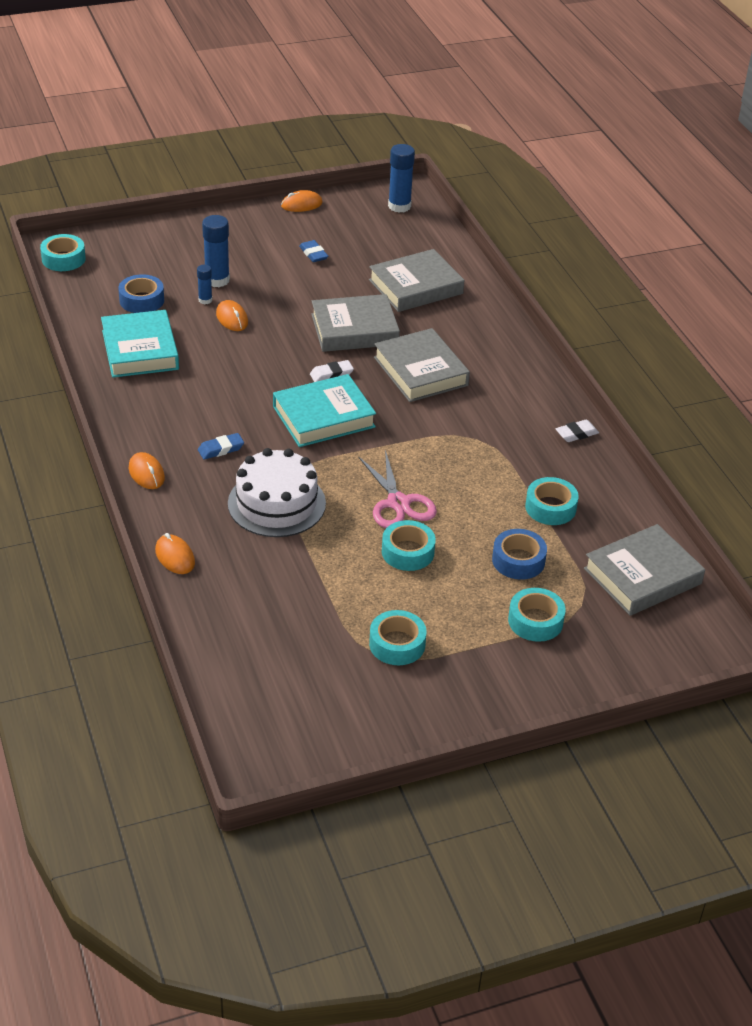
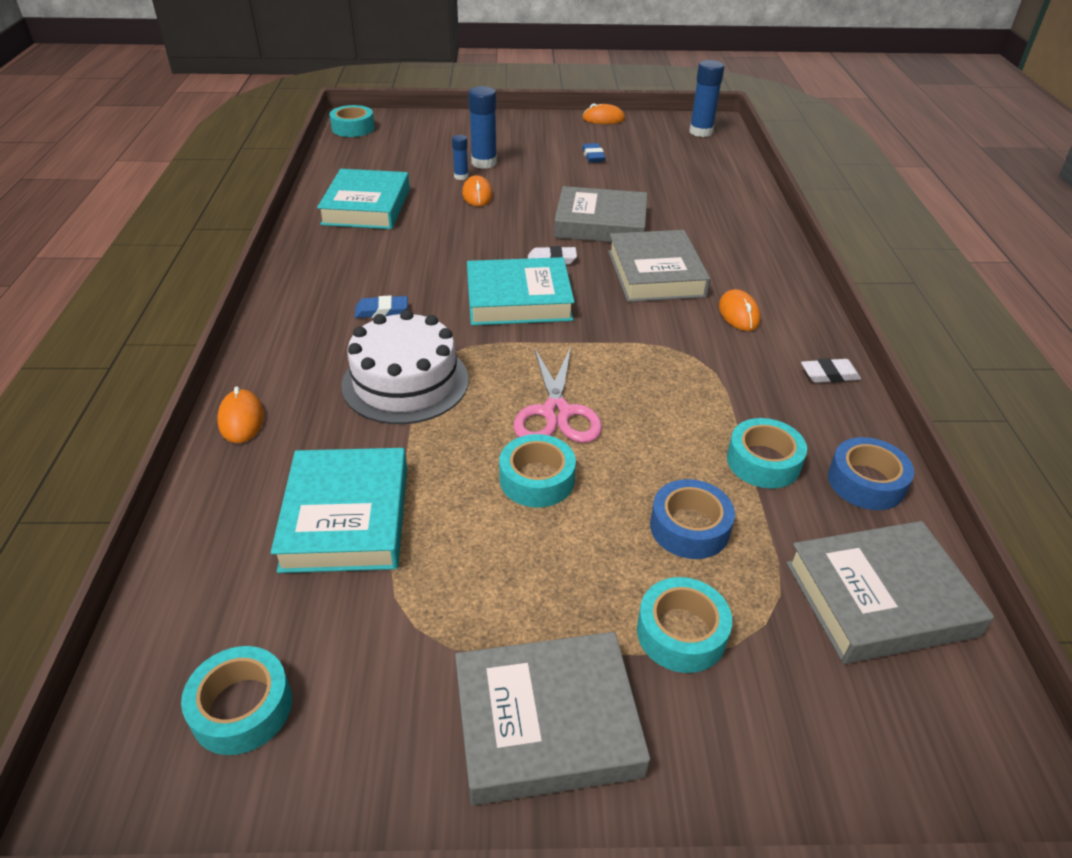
camera: 20 degrees right, 0 degrees up
blue tape [118,274,164,313] -> blue tape moved to [828,437,914,510]
orange mouse [129,452,165,489] -> orange mouse moved to [719,289,761,331]
grey book [369,249,464,312] -> grey book moved to [455,632,650,805]
turquoise tape [369,610,426,665] -> turquoise tape moved to [181,646,292,755]
none -> turquoise book [271,448,407,573]

